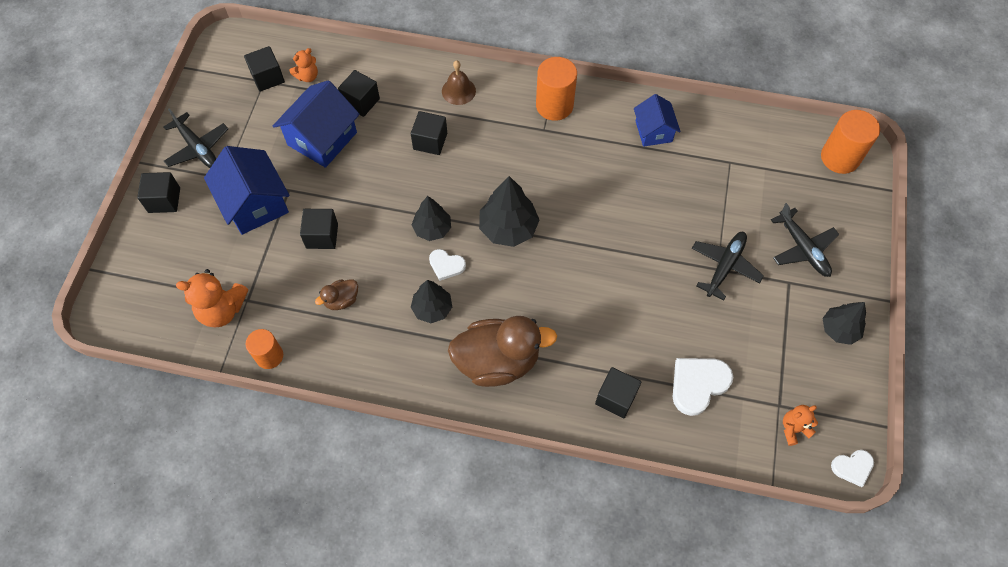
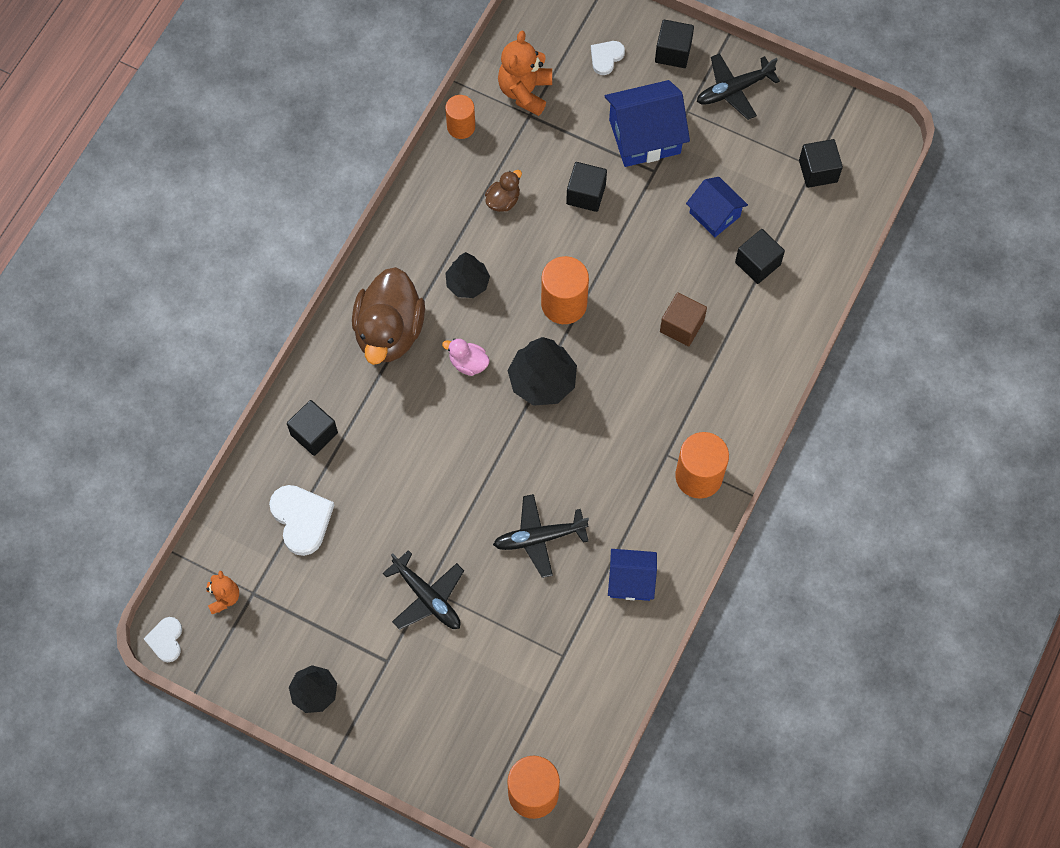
camera: 105 degrees right, 5 degrees up
blue house [273,80,360,168] -> blue house [686,177,748,237], size x0.62
orange teddy bear [290,48,318,82] -> none
brown duck [315,279,358,310] -> brown duck turned 60 degrees clockwise [485,170,522,212]
black cube [411,111,447,155] -> brown cube [660,292,707,347]
black tree [412,196,451,241] -> orange cylinder [541,256,589,324]
white heart [429,249,466,281] -> white heart moved to [591,41,625,75]
brown bell [442,61,476,105] -> none
black plane [771,203,839,277] -> black plane moved to [493,494,589,578]
none -> pink duck [442,339,490,376]

